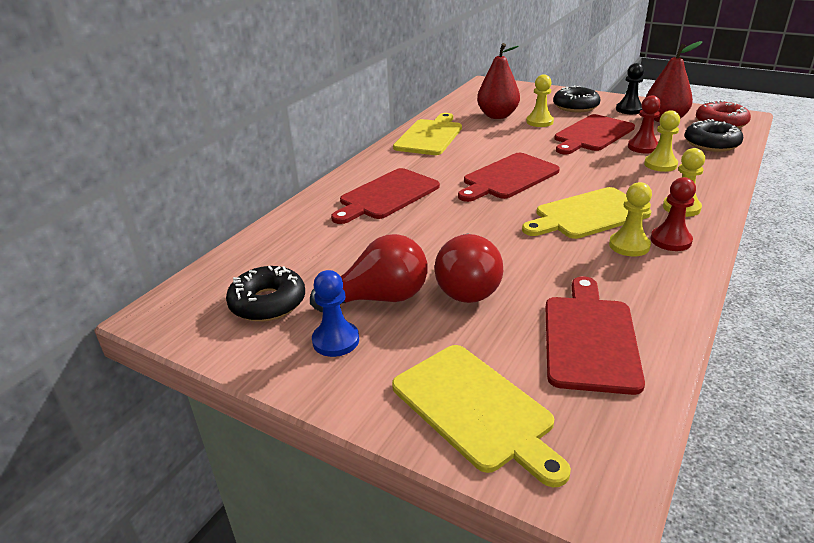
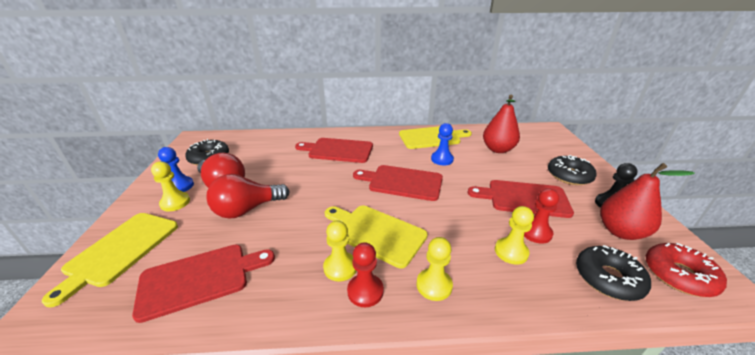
camera: 55 degrees right, 0 degrees up
yellow pawn [526,74,554,127] -> yellow pawn moved to [151,162,190,211]
none -> blue pawn [431,123,454,165]

